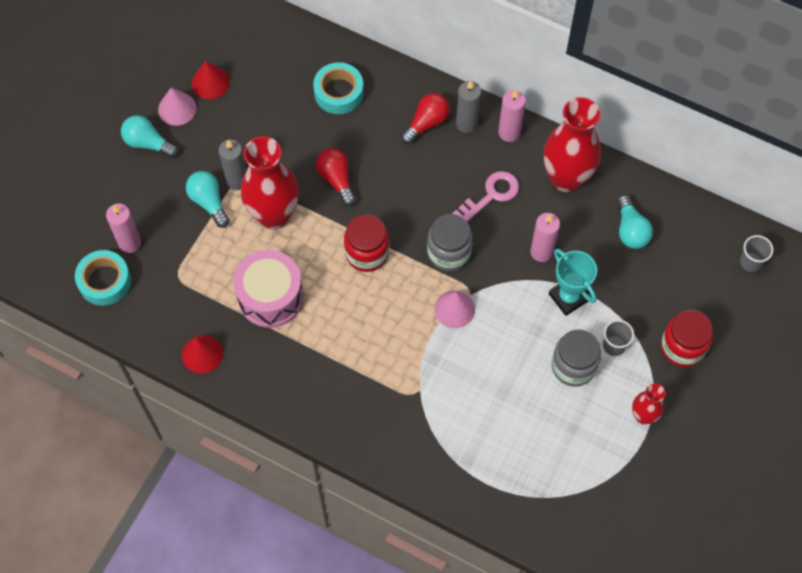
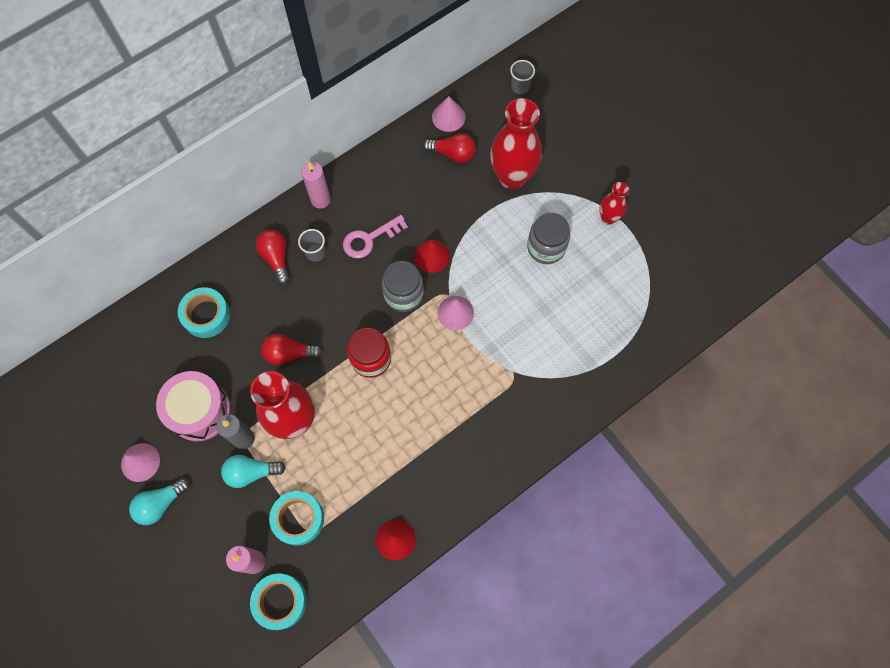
camera: 65 degrees left, 5 degrees up
red cone [192,61,230,99] -> red cone moved to [414,240,450,273]
pink drum [233,250,303,328] -> pink drum moved to [156,371,231,441]
pink key [452,171,519,222] -> pink key turned 105 degrees counterclockwise [343,215,408,258]
grey candle [456,80,481,133] -> none
pink candle [530,213,560,262] -> none
red vase [543,97,601,192] -> red vase moved to [490,98,542,189]
turquoise trophy [549,248,597,316] -> none
grey cup [603,320,634,356] -> grey cup moved to [298,229,326,262]
turquoise light bulb [617,195,653,249] -> red light bulb [423,133,476,163]
red jar [661,310,713,367] -> none
none -> turquoise tape [269,491,324,546]
none -> pink cone [432,96,466,132]

